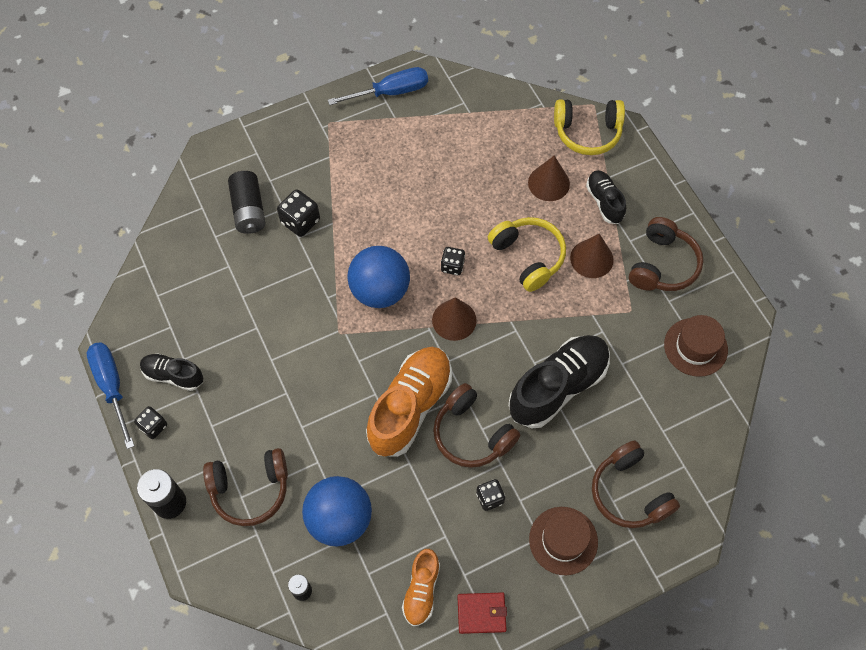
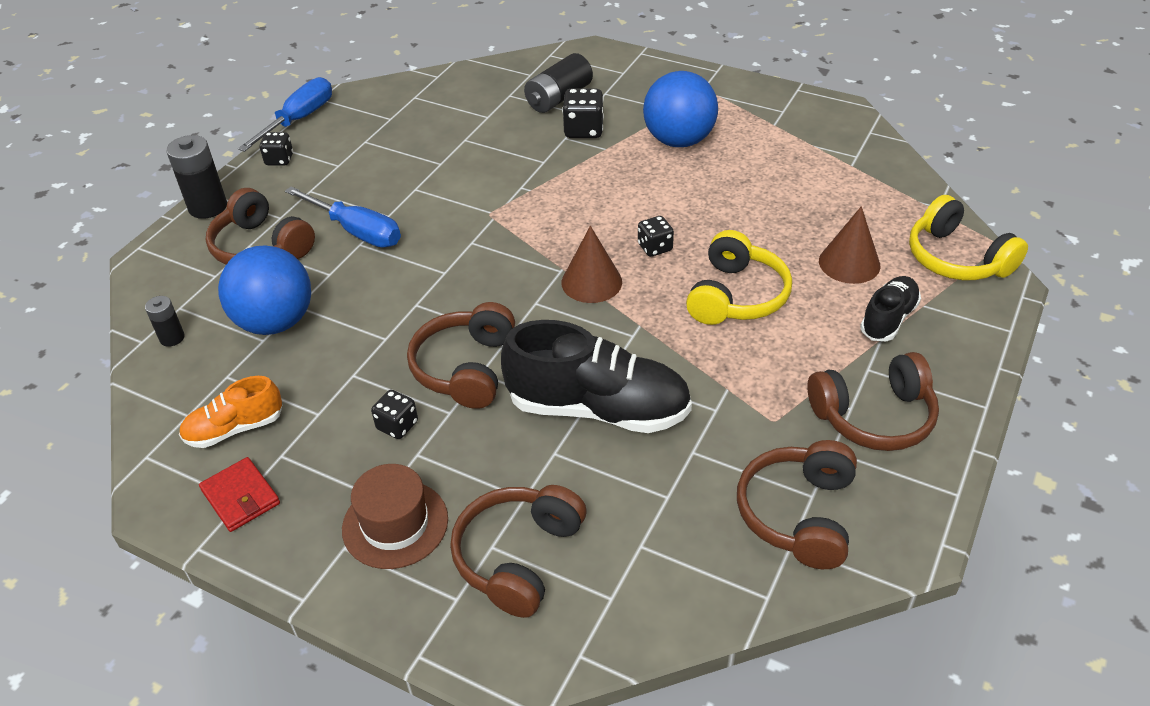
camera: 55 degrees right, 20 degrees down
black shoe [140,354,203,391] -> none
blue screwdriver [328,67,428,105] -> blue screwdriver moved to [285,186,401,248]
blue ball [347,246,410,308] -> blue ball moved to [643,71,718,147]
orange shoe [366,347,452,457] -> none
brown cone [570,234,614,278] -> none
brown hat [664,315,728,377] -> brown headphones [737,440,857,569]

